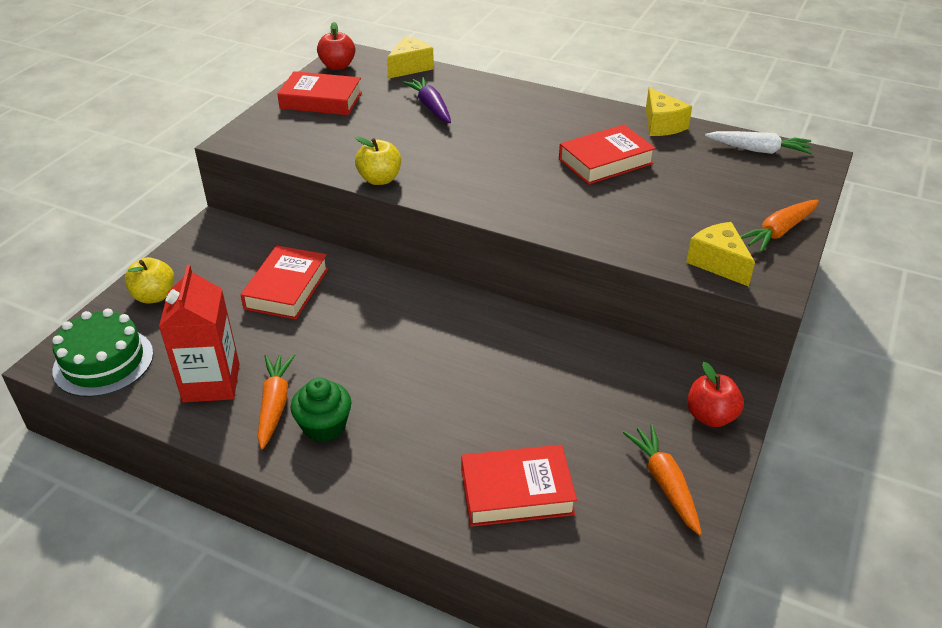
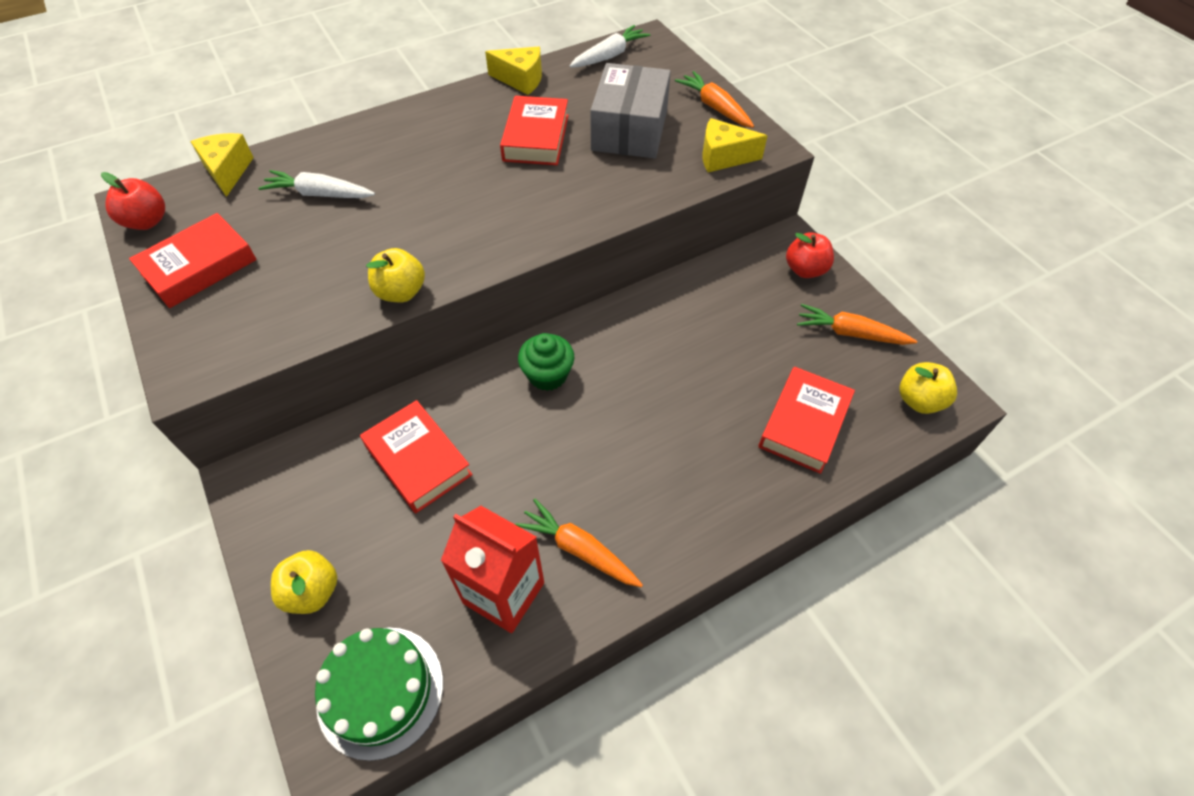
camera: 55 degrees left, 15 degrees up
green cupcake [290,378,352,442] -> green cupcake moved to [518,333,574,391]
purple carrot [402,77,451,123] -> white carrot [258,170,375,198]
orange carrot [740,200,819,252] -> orange carrot turned 150 degrees clockwise [675,71,754,128]
none -> grey box [590,63,671,158]
none -> yellow apple [899,362,957,414]

